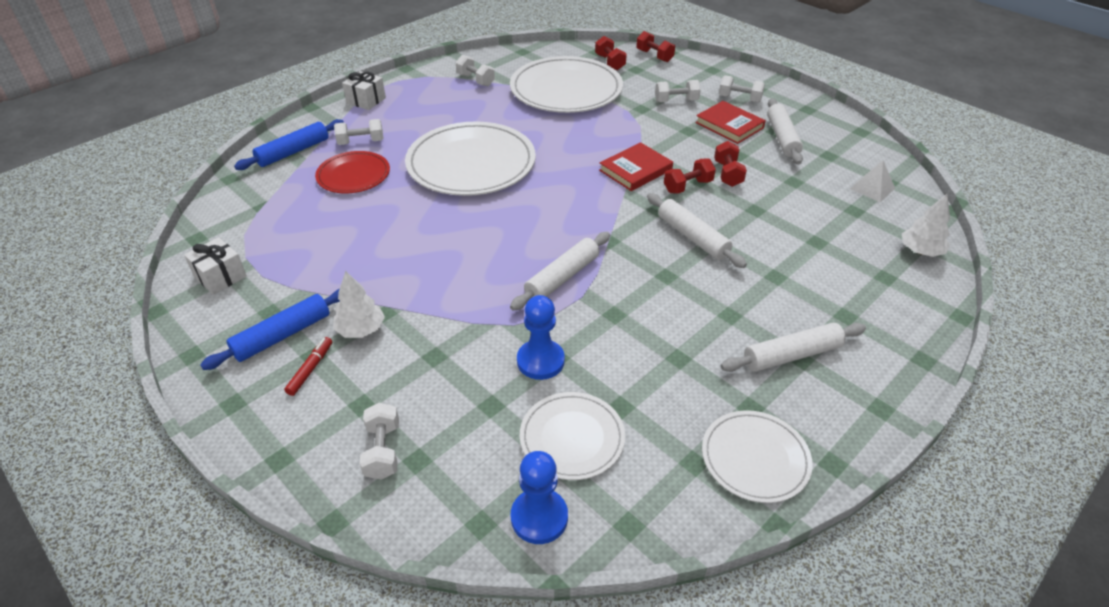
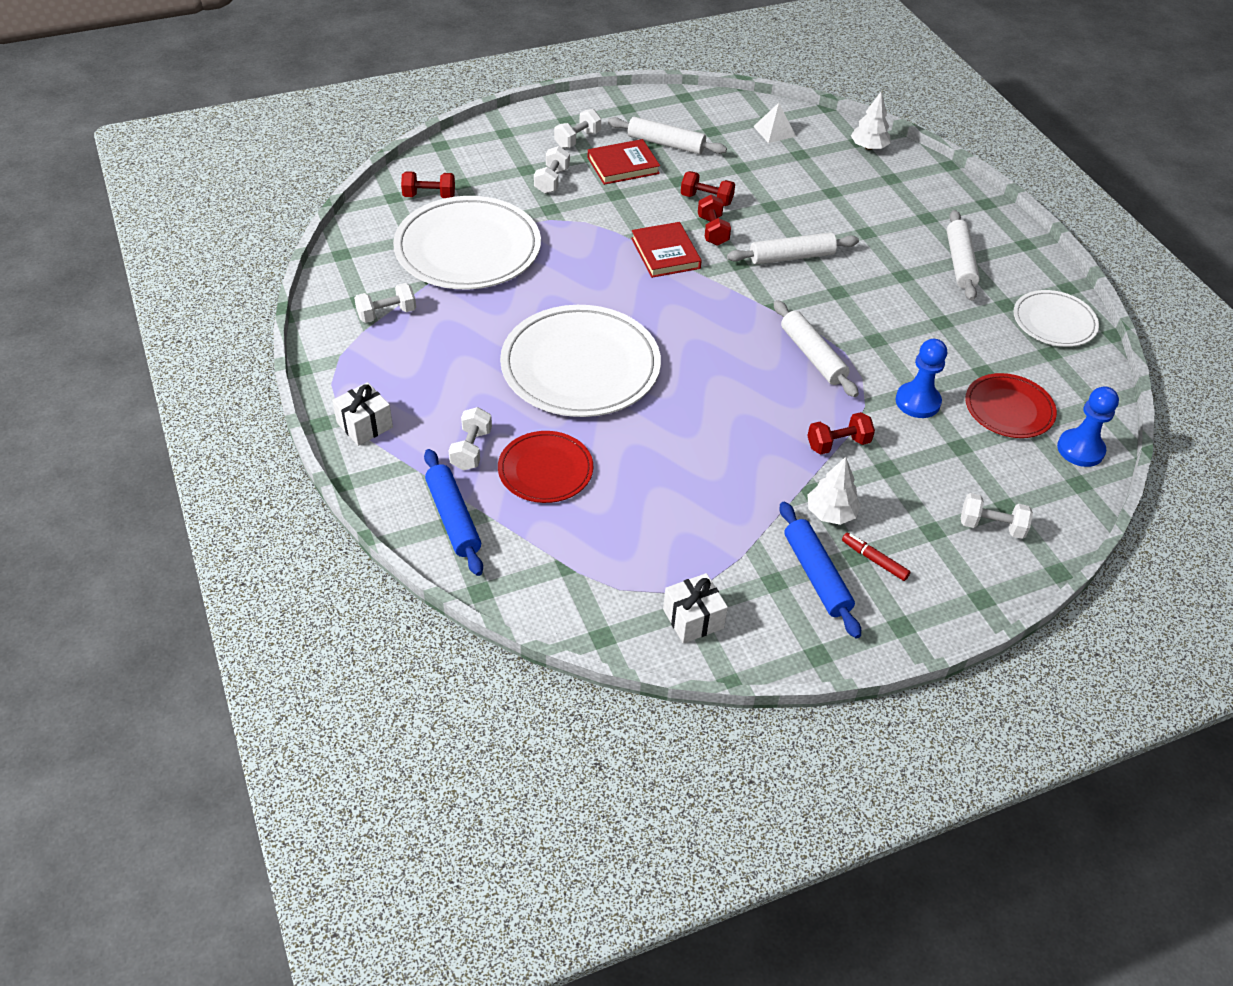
camera: 70 degrees left, 5 degrees up
white plate [520,392,625,480] -> red plate [965,373,1057,438]
red dumbbell [636,31,675,62] -> red dumbbell moved to [807,412,875,455]

